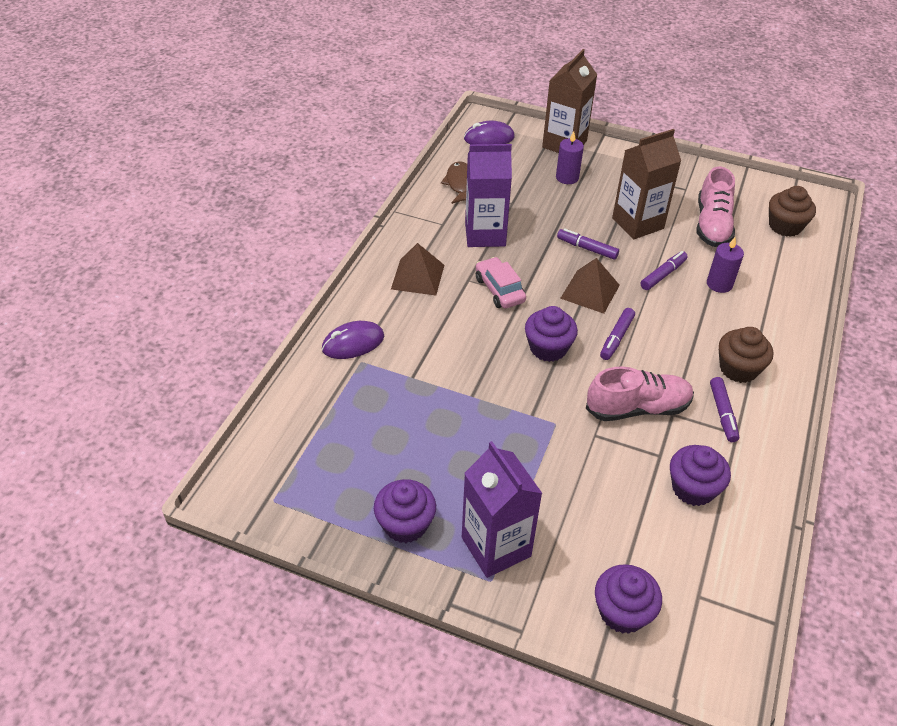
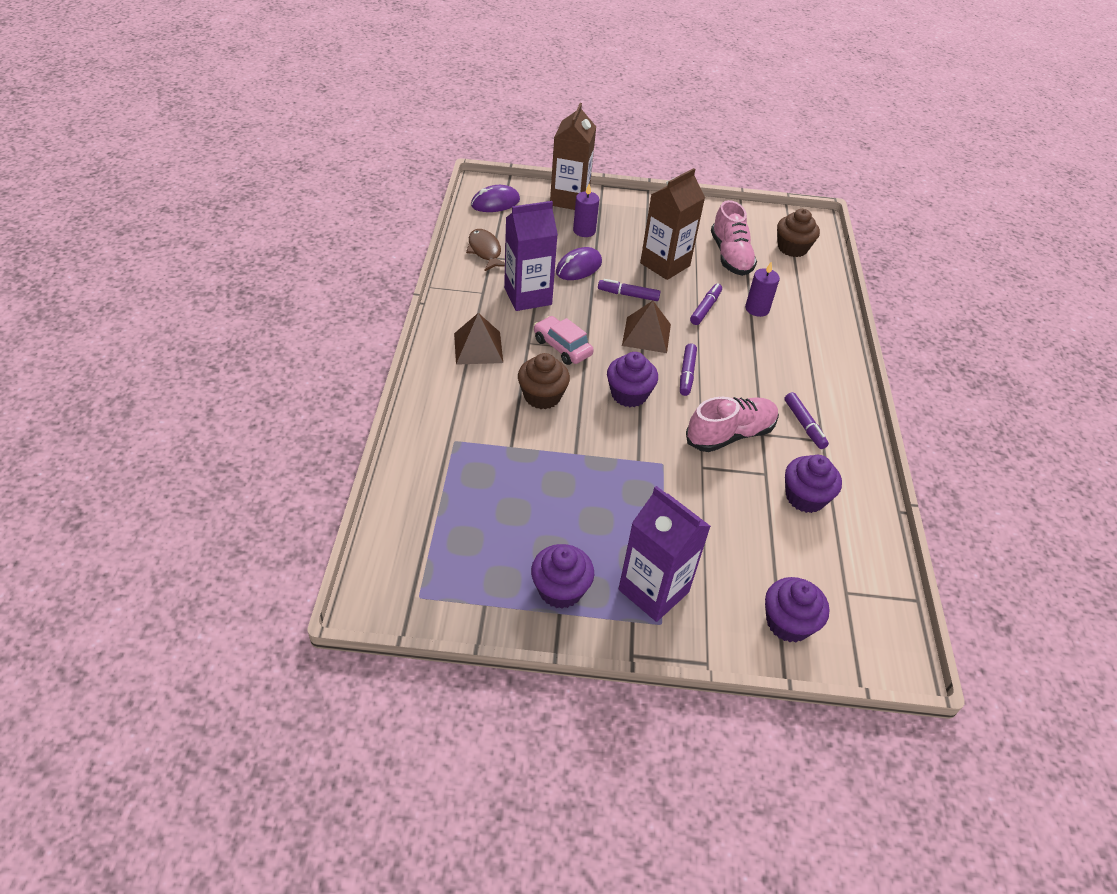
camera: 20 degrees left, 0 degrees up
purple mouse [322,321,384,359] -> purple mouse moved to [556,247,602,280]
brown cupcake [719,327,773,383] -> brown cupcake moved to [518,353,570,409]

